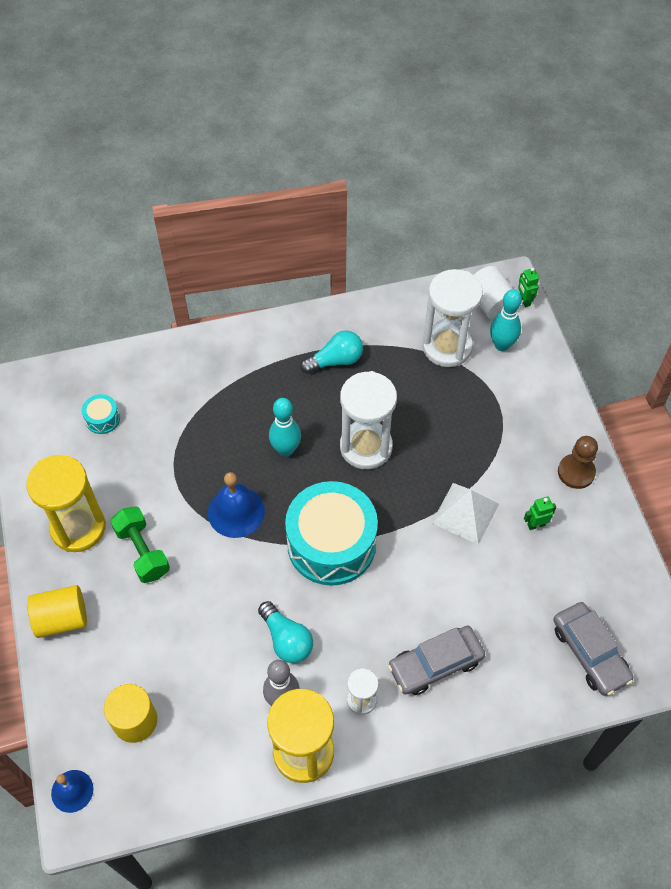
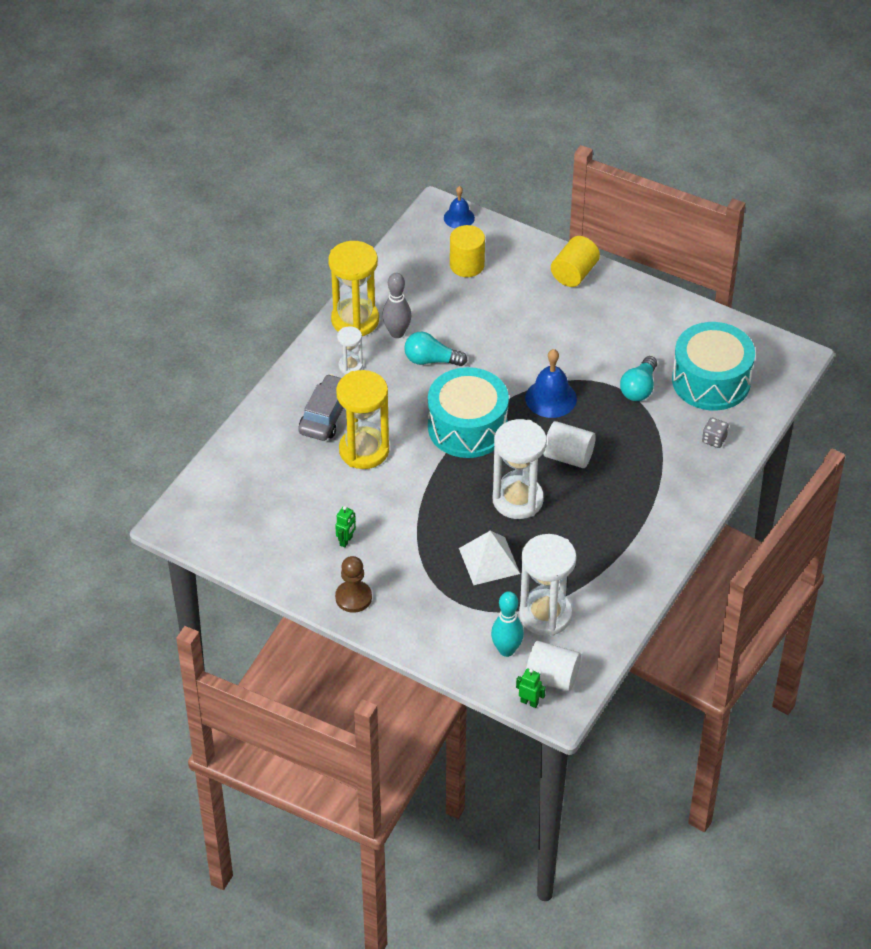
camera: 135 degrees right, 10 degrees down
yellow hourglass [26,455,106,552] -> yellow hourglass moved to [336,370,389,469]
turquoise drum [82,394,120,434] -> turquoise drum [672,322,755,410], size x2.42
green dumbbell [110,506,170,583] -> none
turquoise bowling pin [269,398,301,456] -> white cylinder [543,421,596,468]
turquoise light bulb [300,330,363,374] -> turquoise light bulb moved to [620,356,657,401]
white pyramid [432,483,499,545] -> white pyramid moved to [459,531,520,585]
grey car [553,602,633,696] -> none
none -> grey dice [702,418,729,448]

